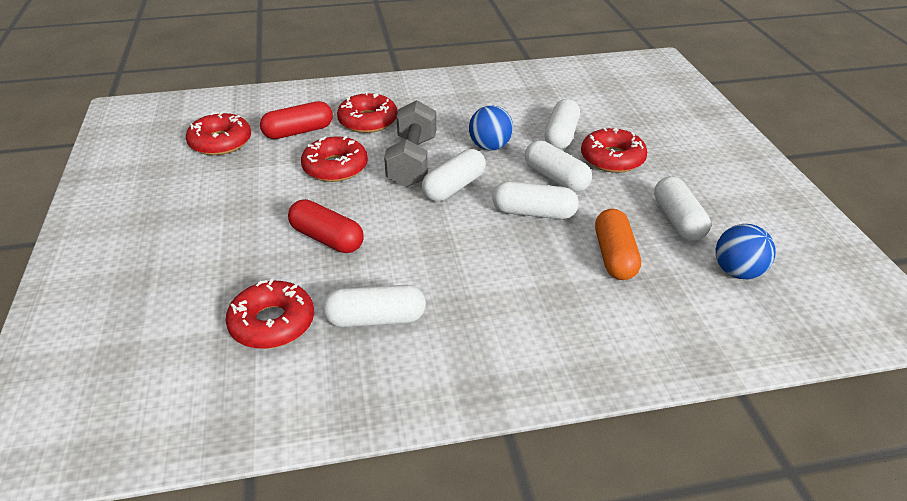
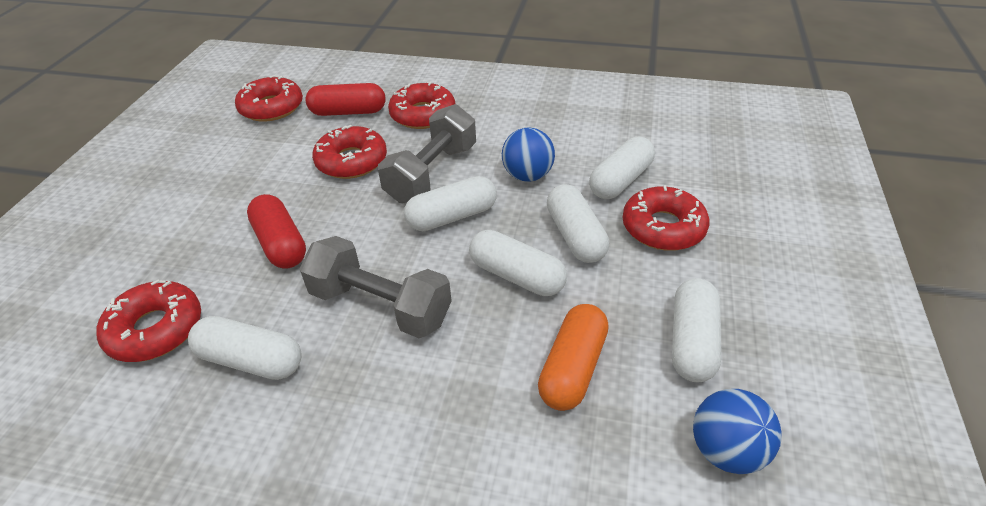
camera: 25 degrees right, 5 degrees up
none -> grey dumbbell [299,236,452,338]

